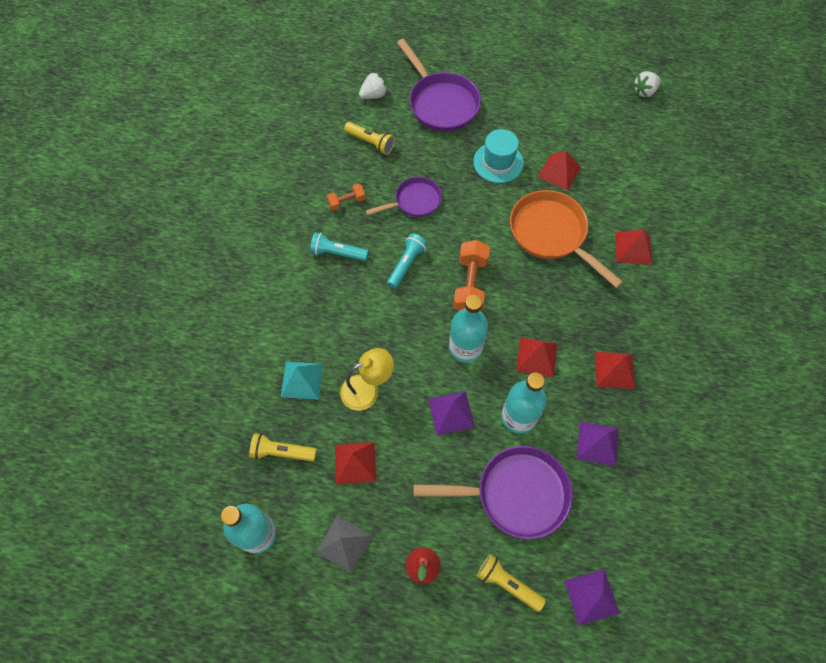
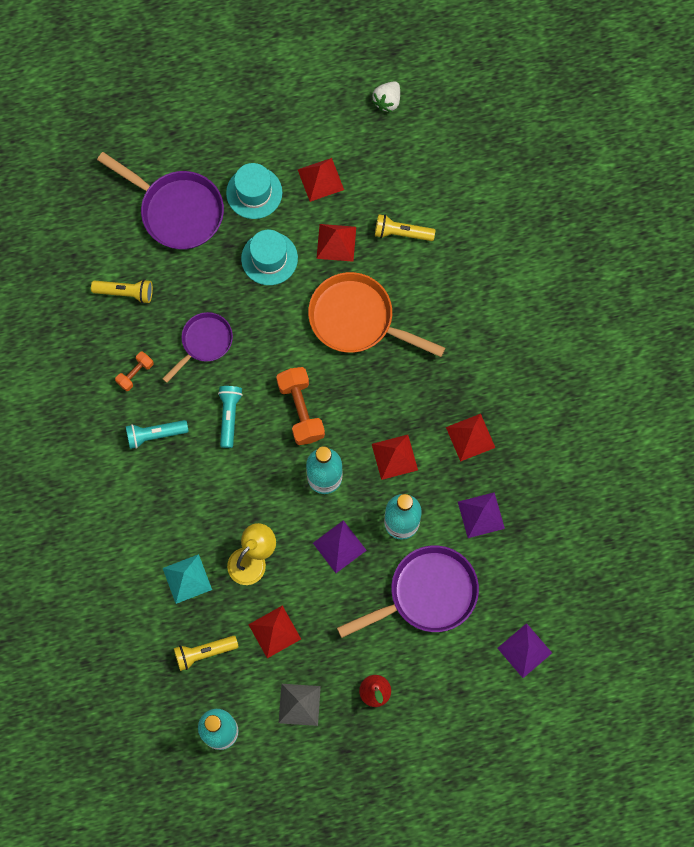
camera: 25 degrees left, 10 degrees up
white strawberry [359,72,388,99] -> none
yellow flashlight [477,554,546,612] -> yellow flashlight moved to [375,214,435,241]
red pyramid [615,230,652,265] -> red pyramid moved to [298,158,344,202]
none -> turquoise hat [226,163,282,219]

